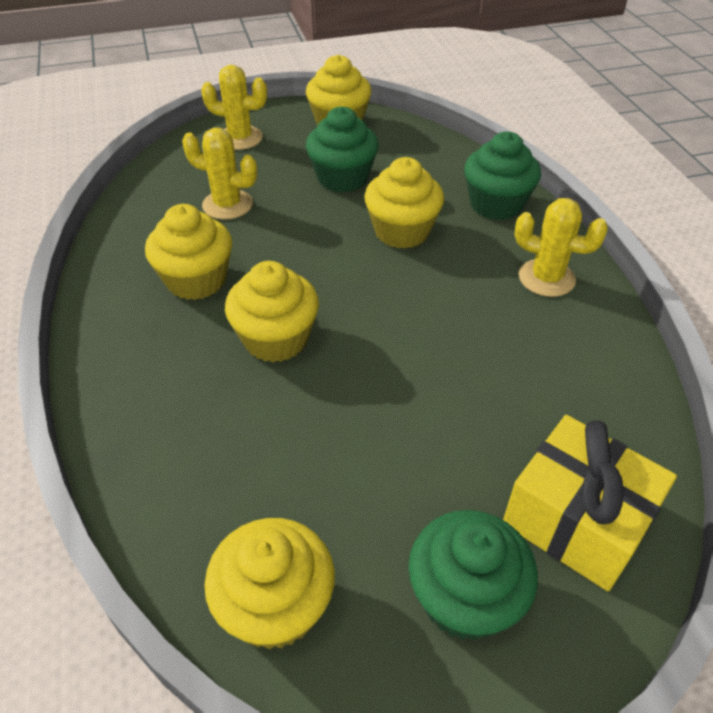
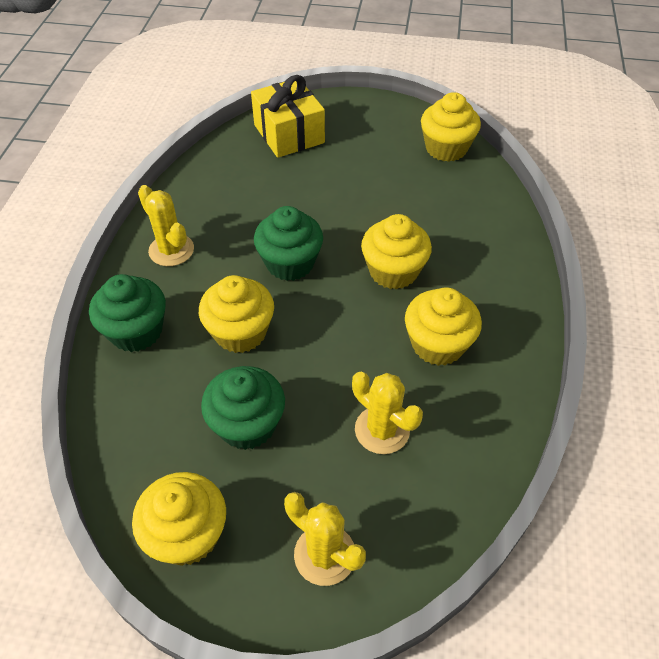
camera: 155 degrees left, 5 degrees up
green cupcake [408,510,538,640] -> green cupcake moved to [254,206,323,281]

